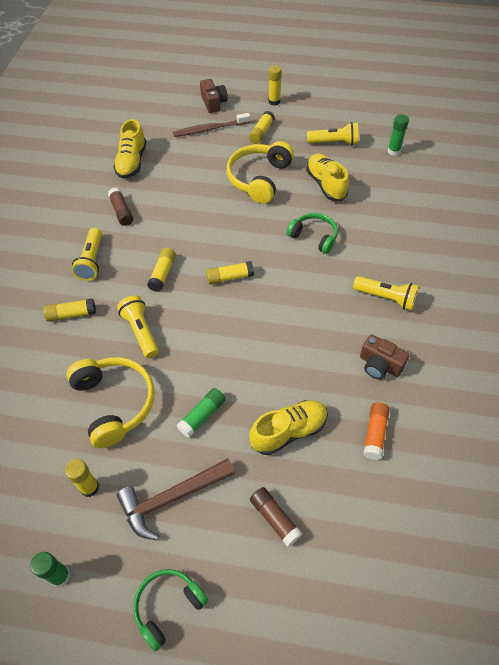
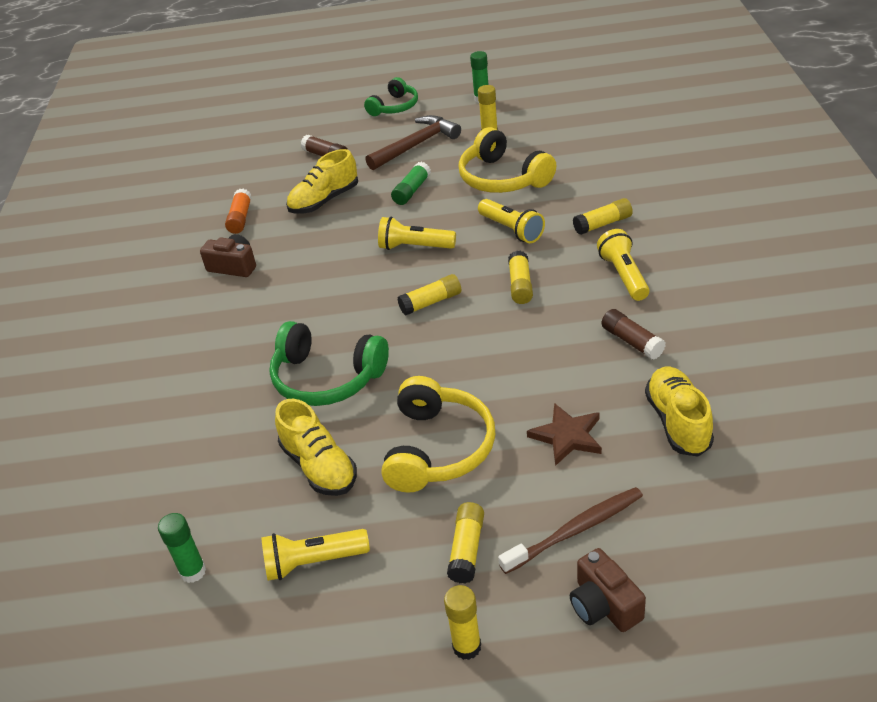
camera: 170 degrees right, 15 degrees down
green headphones [287,213,338,254] -> green headphones [269,321,389,406], size x1.56
yellow flashlight [353,276,419,310] -> yellow flashlight moved to [378,216,456,250]
none -> brown star [527,403,602,466]

